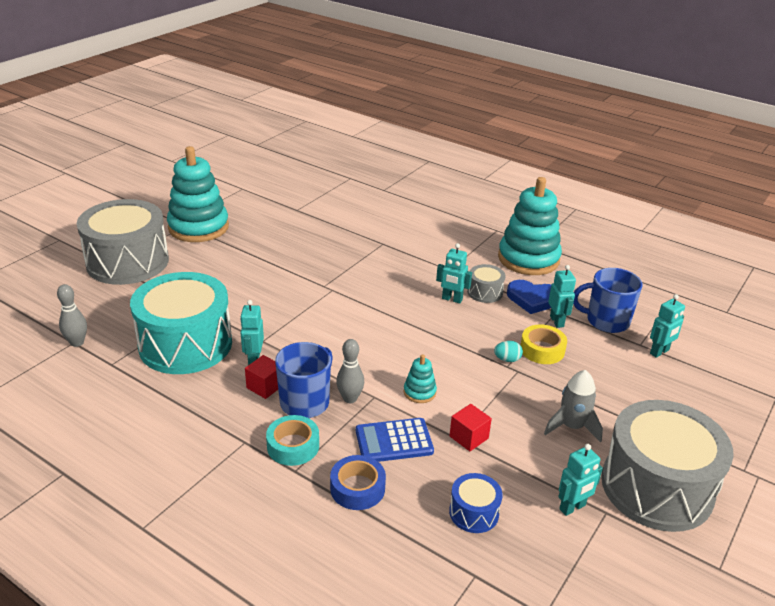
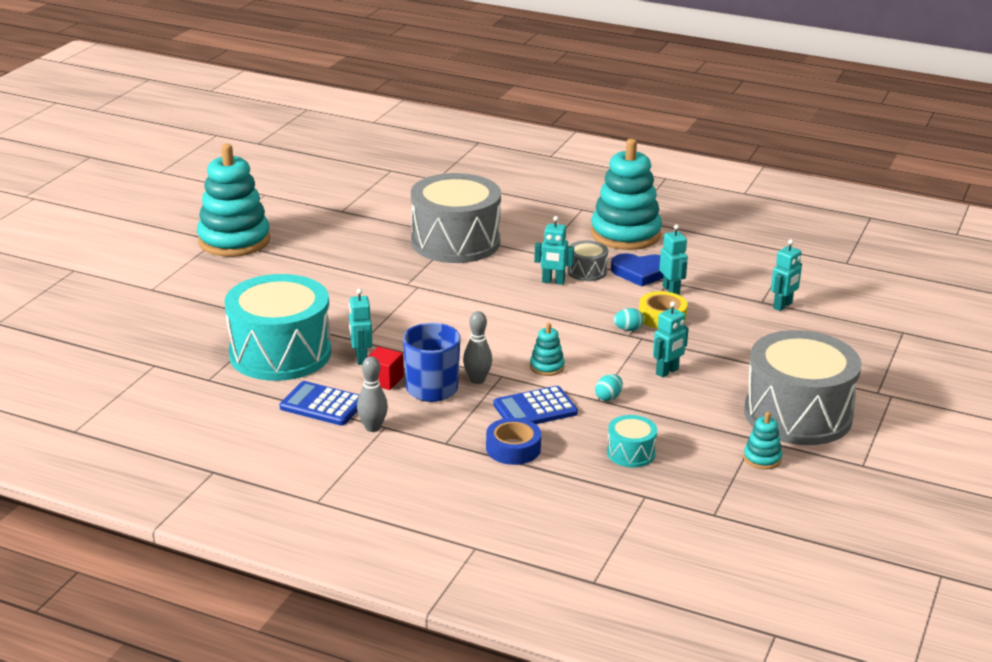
camera: 10 degrees left, 5 degrees down
grey bowling pin [57,284,87,347] -> grey bowling pin moved to [357,356,388,432]
grey drum [77,199,169,285] -> grey drum moved to [411,173,501,263]
turquoise tape [266,415,319,466] -> none
blue drum [449,473,503,533] -> turquoise drum [607,415,657,468]
red cube [450,404,492,451] -> turquoise egg [595,374,623,401]
grey rocket [544,370,603,443] -> none
turquoise robot [558,444,603,516] -> turquoise robot moved to [653,301,689,377]
blue mug [573,268,642,333] -> none
none -> blue calculator [280,381,359,426]
none -> turquoise stacking toy [743,412,782,469]

